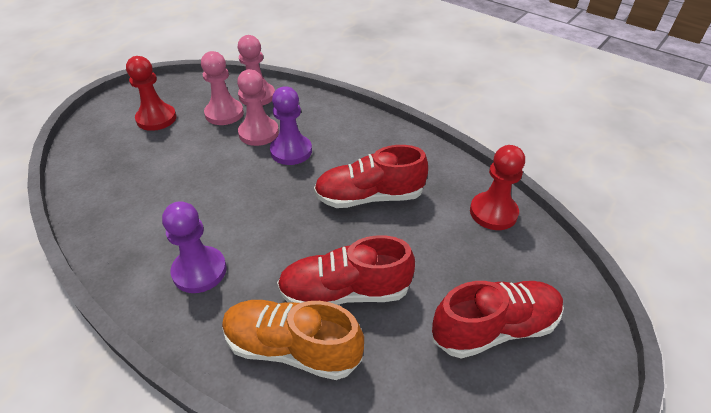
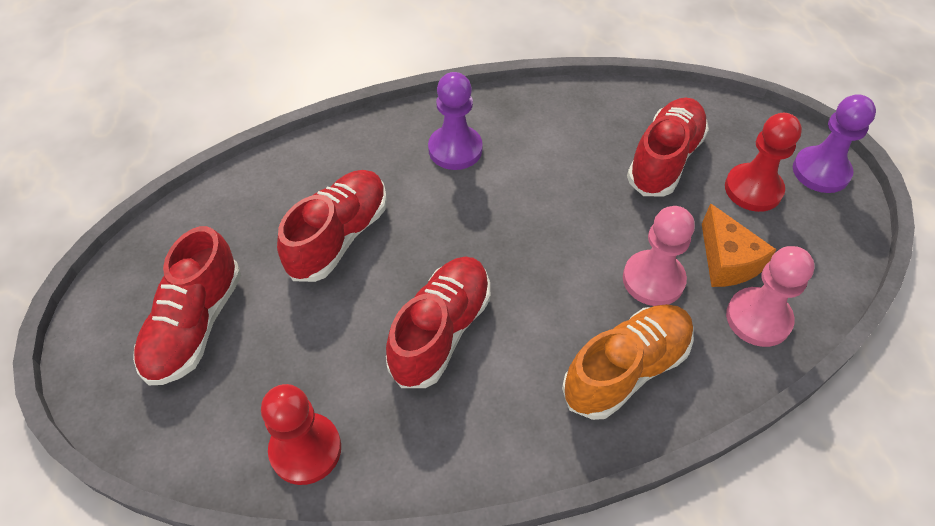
camera: 125 degrees right, 10 degrees up
pink pawn [201,51,244,125] -> orange cheese [702,203,777,287]
orange shoe [222,300,364,380] -> orange shoe moved to [562,304,694,420]
purple pawn [270,86,312,165] -> purple pawn moved to [793,94,876,193]
none -> red shoe [627,97,709,197]

